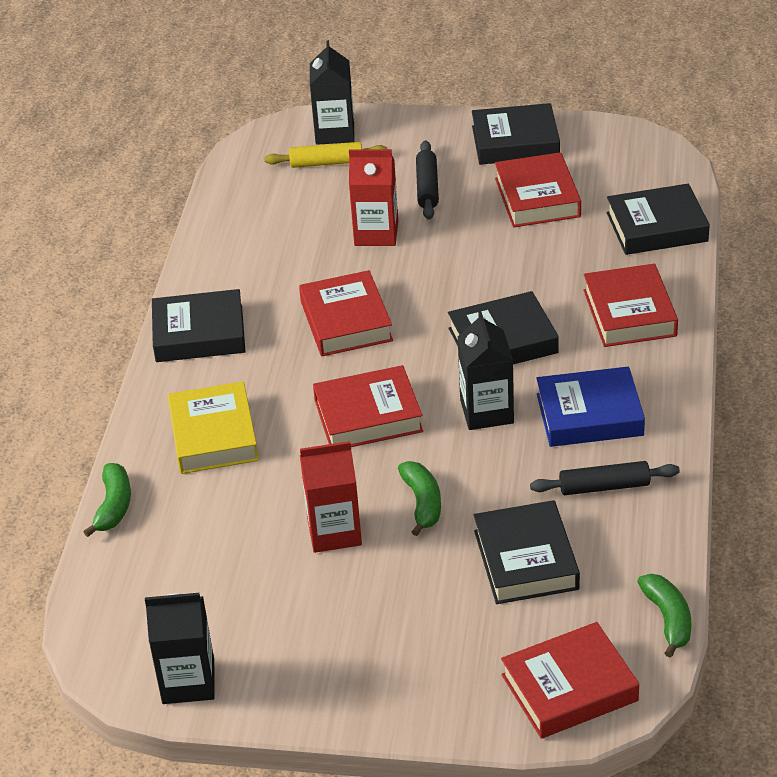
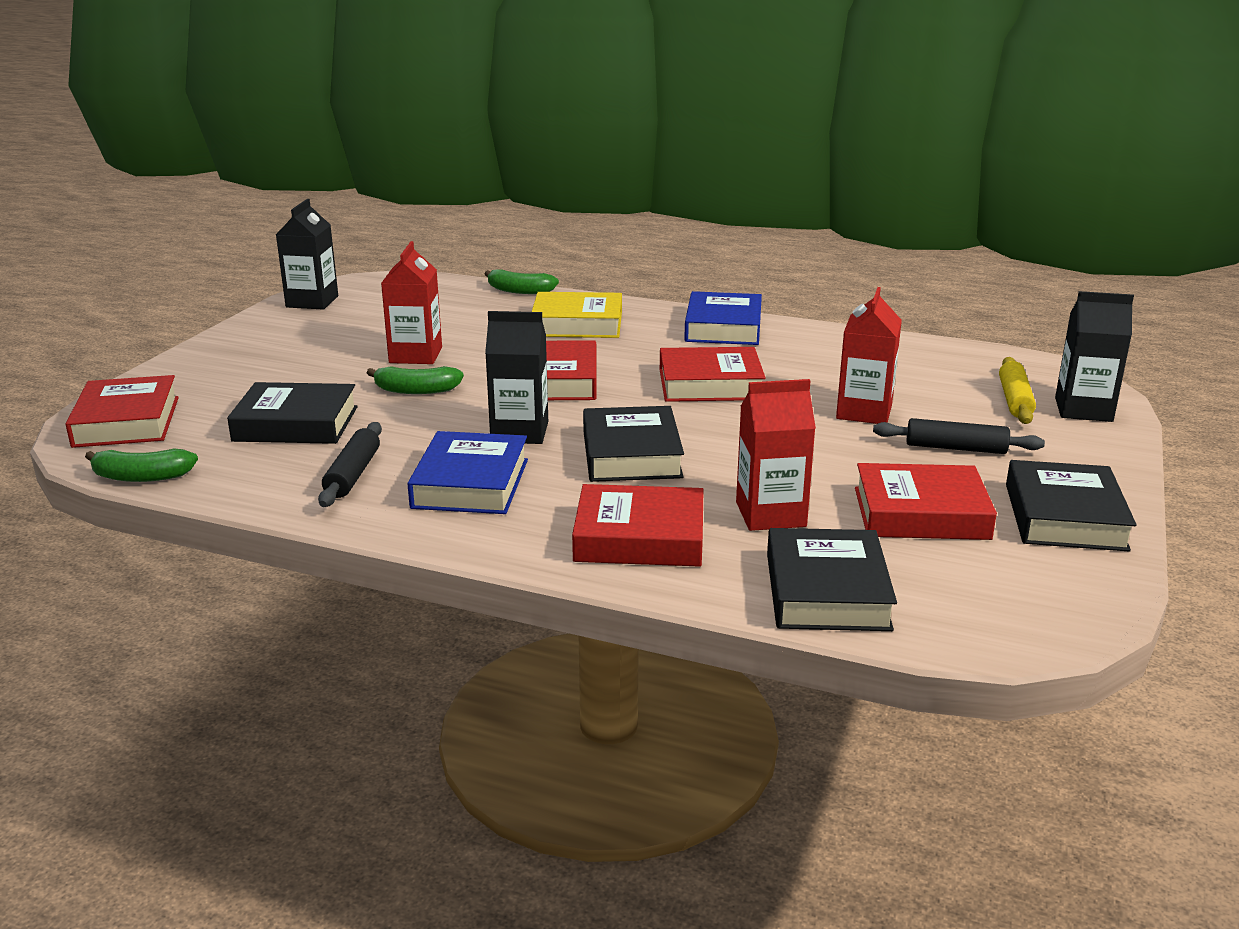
camera: 100 degrees right, 15 degrees down
black book [152,289,246,362] -> blue book [684,291,762,345]
none -> red carton [736,379,816,531]

